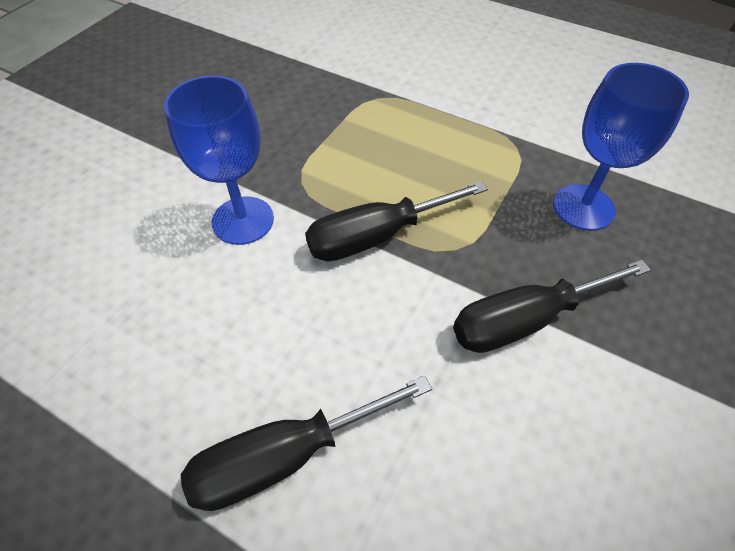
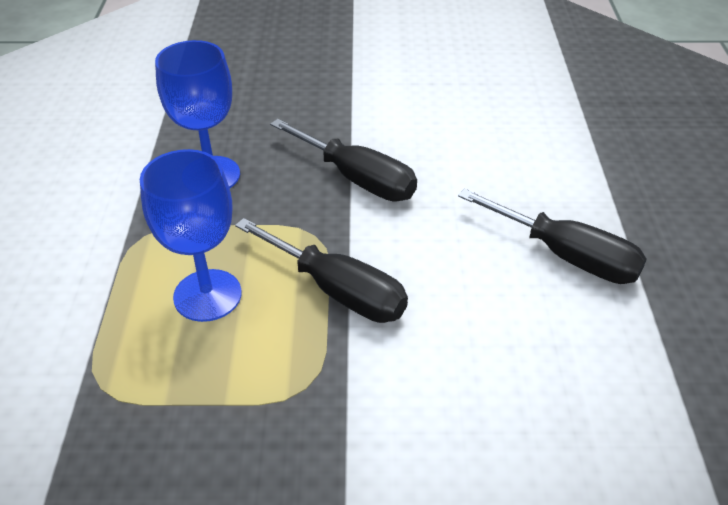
camera: 120 degrees left, 10 degrees down
blue goblet [164,76,274,245] -> blue goblet moved to [140,149,242,322]

